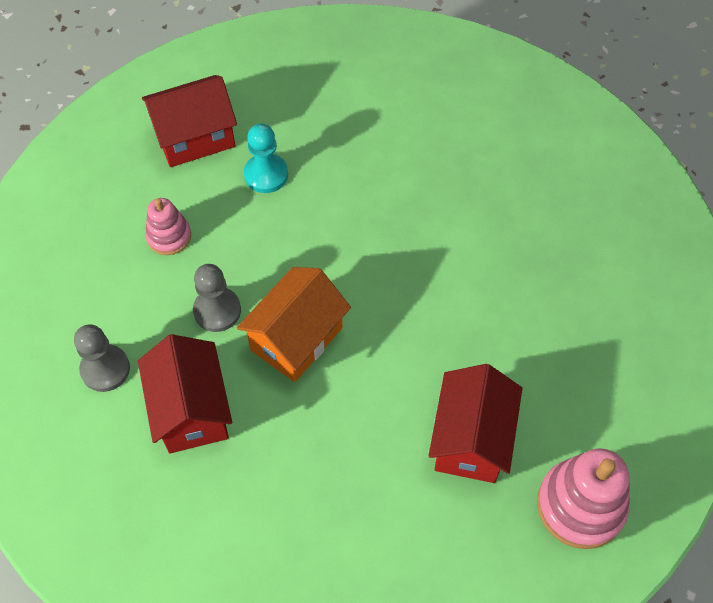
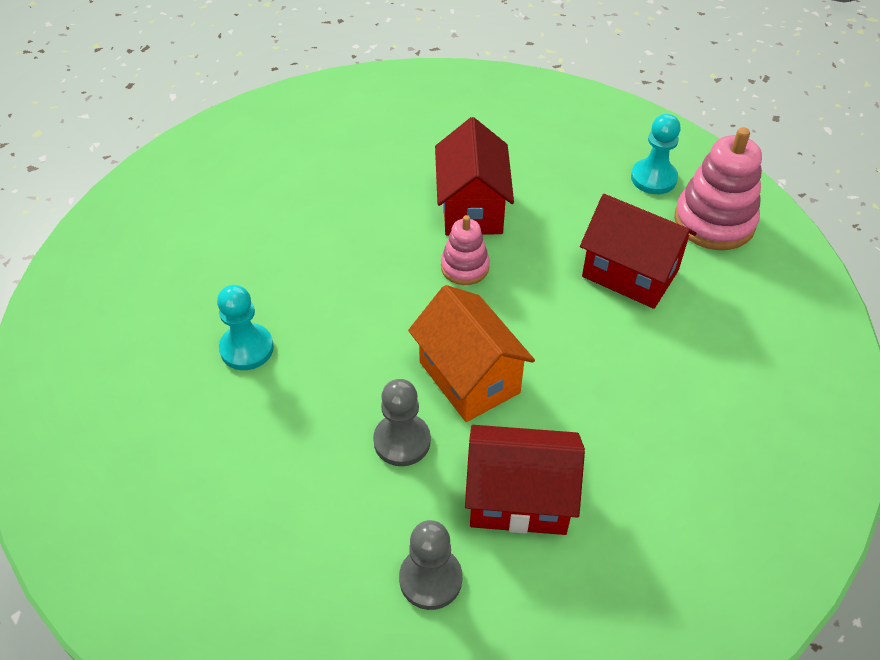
camera: 70 degrees left, 10 degrees down
red house [142,75,237,167] -> red house moved to [435,117,514,235]
pink stacking toy [145,198,191,255] -> pink stacking toy moved to [441,215,490,285]
none -> turquoise pawn [631,114,681,194]

